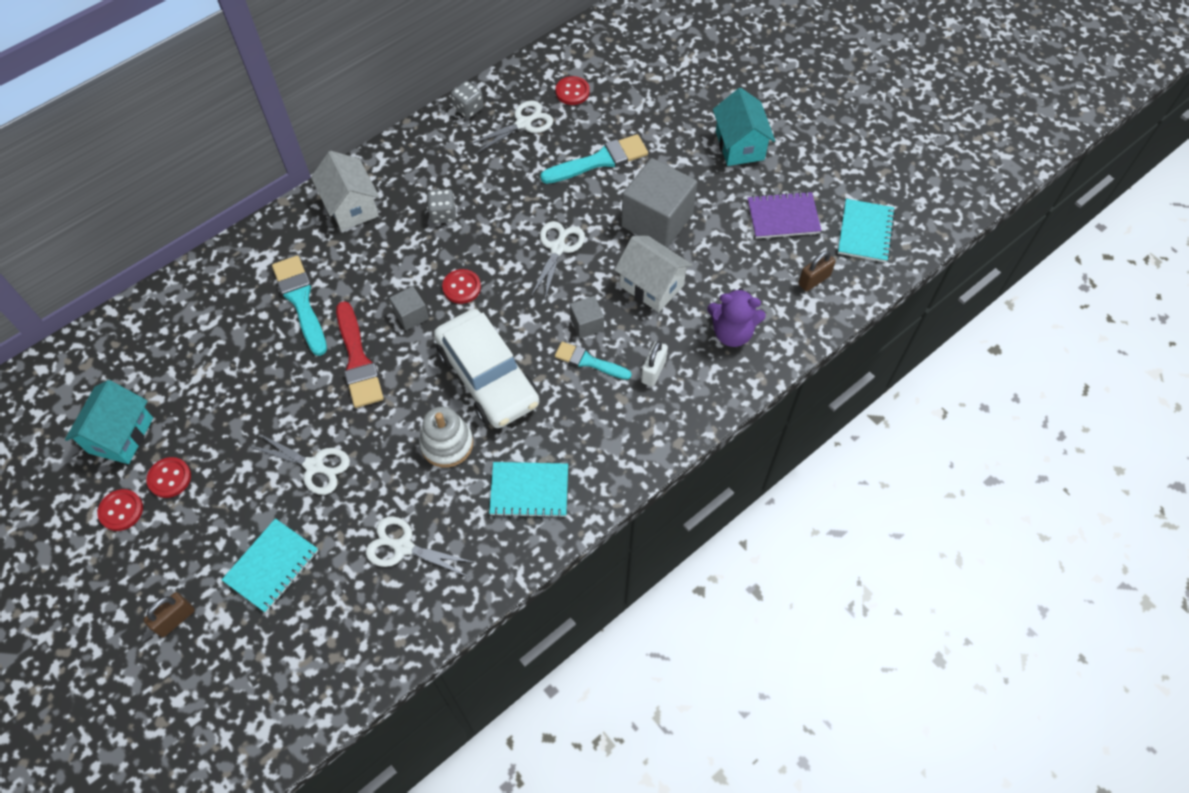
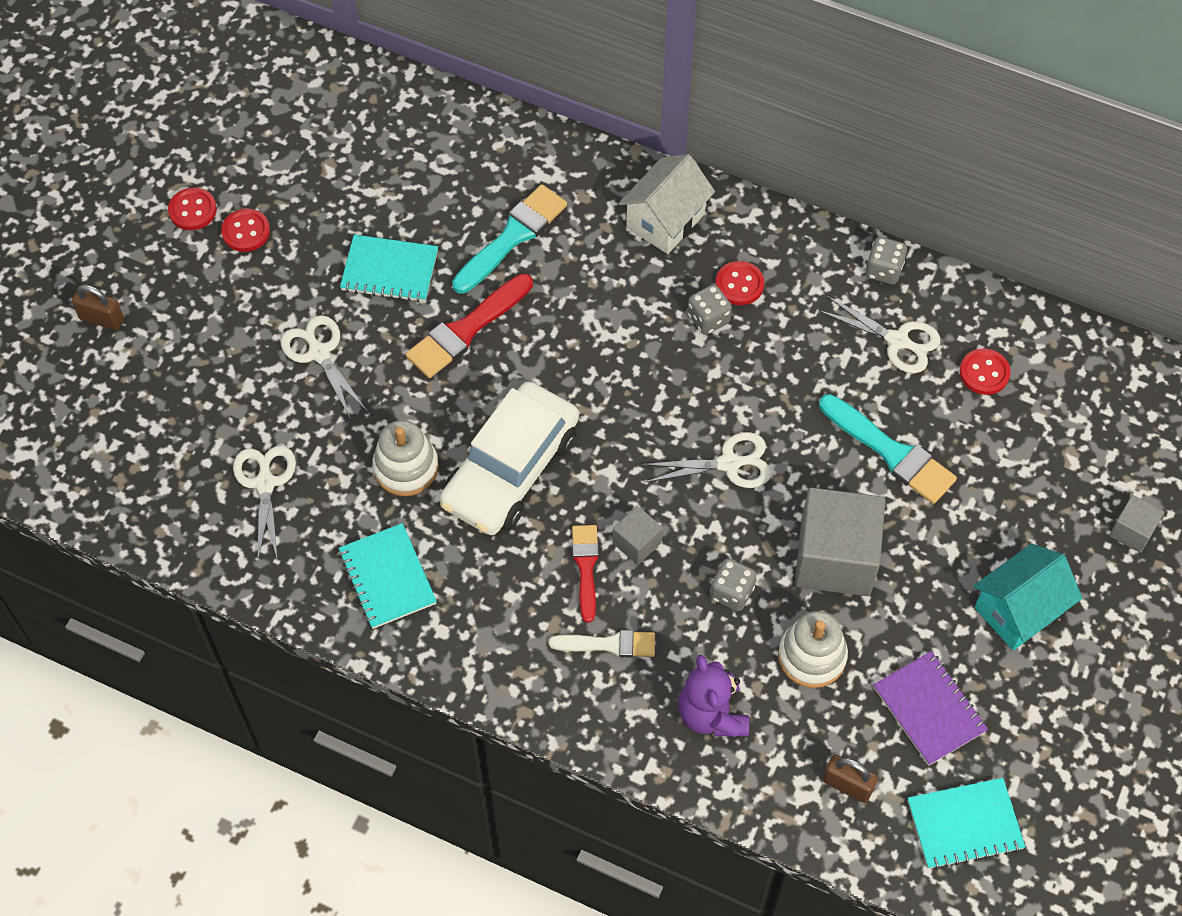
camera: 65 degrees right, 0 degrees up
turquoise house [65,380,153,464] -> none
turquoise notebook [222,518,318,613] -> turquoise notebook moved to [340,235,438,302]
white scissors [249,432,350,495] -> white scissors turned 150 degrees clockwise [281,315,368,419]
grey cube [389,286,429,330] -> grey cube moved to [1109,495,1164,553]
red button [442,269,481,304] -> red button moved to [715,261,764,305]
turquoise brush [555,342,632,380] -> red brush [572,525,599,622]
white house [614,235,693,312] -> grey dice [710,558,757,611]
white padlock [641,341,668,387] -> white brush [549,630,655,658]
none -> white stacking toy [778,611,848,688]

